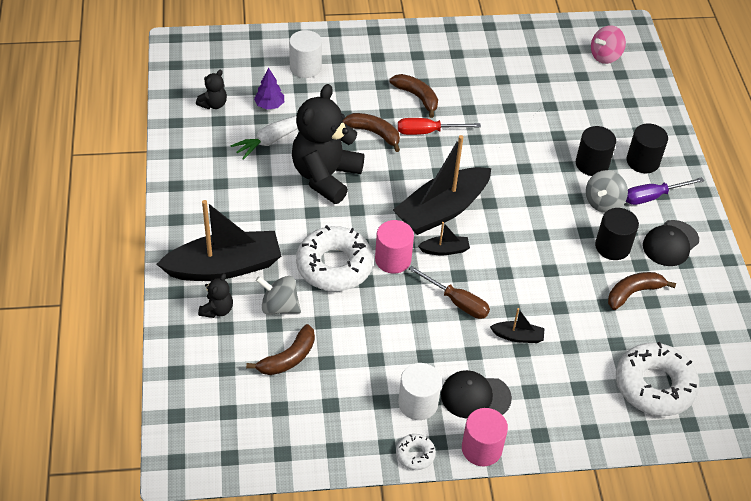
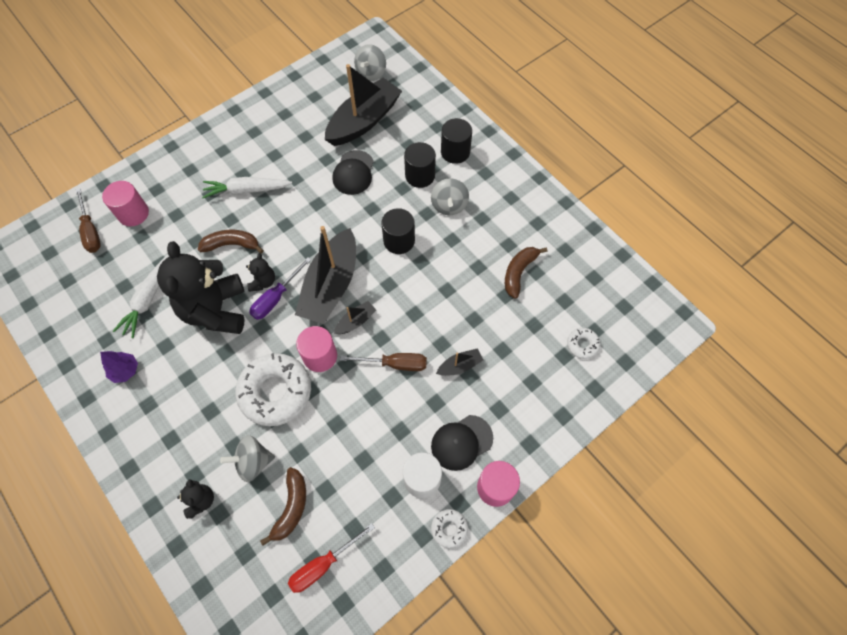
camera: 30 degrees left, 15 degrees up
black boat [156,200,281,281] -> black boat moved to [325,64,402,146]
black teddy bear [196,70,227,109] -> black teddy bear moved to [246,253,275,292]
purple tree [254,68,284,110] -> purple tree moved to [100,351,138,383]
white cylinder [289,30,322,78] -> pink cylinder [102,181,149,226]
brown banana [389,74,438,118] -> white carrot [202,177,292,198]
red screwdriver [398,118,481,135] -> red screwdriver moved to [288,523,375,593]
pink spinning top [591,25,626,64] -> grey spinning top [354,44,386,81]
black cylinder [595,208,639,260] -> black cylinder moved to [381,208,415,254]
white donut [616,342,699,416] -> white donut [567,328,600,359], size x0.46
purple screwdriver [626,177,704,205] -> purple screwdriver moved to [249,257,311,320]
black cap [643,220,699,266] -> black cap moved to [333,150,374,195]
none -> brown screwdriver [76,188,101,253]

